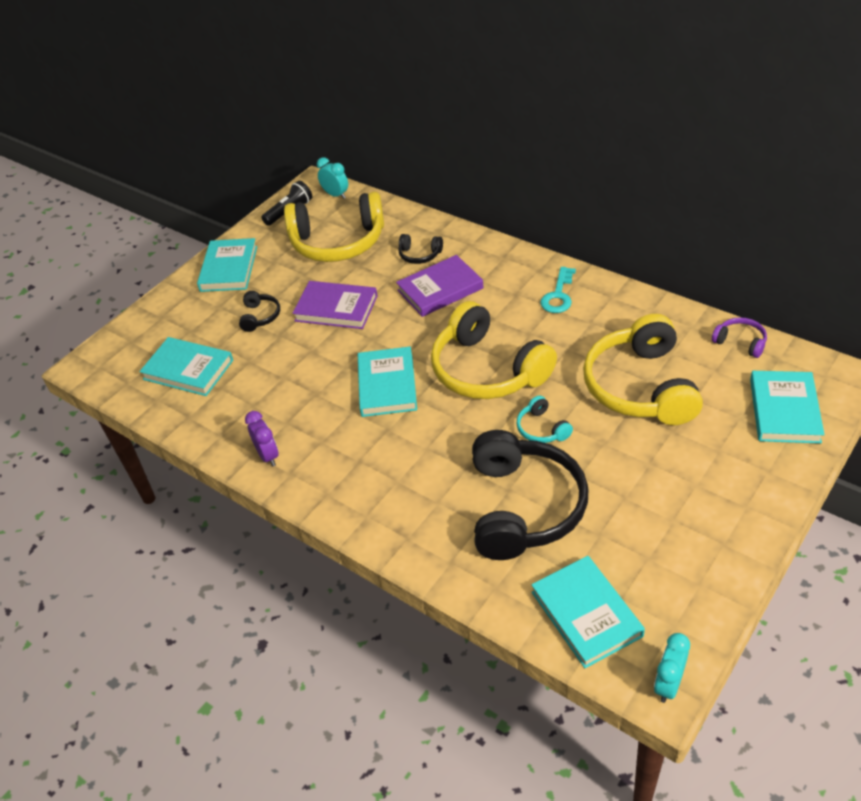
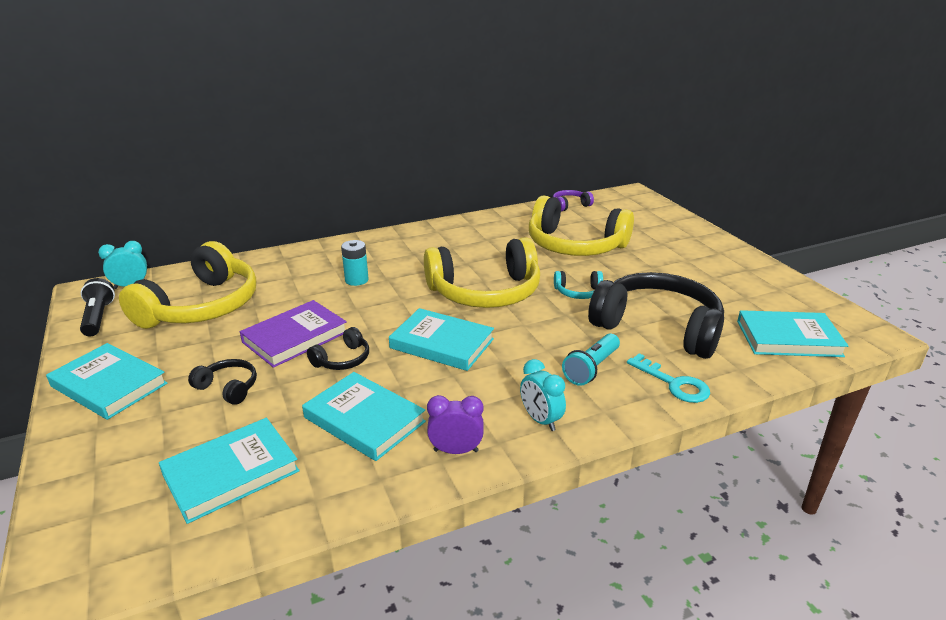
camera: 65 degrees left, 15 degrees down
purple book [396,255,483,317] -> turquoise battery [341,240,369,286]
black headphones [398,234,443,264] -> black headphones moved to [307,327,369,370]
turquoise key [540,267,576,313] -> turquoise key moved to [627,353,710,403]
turquoise clock [654,633,690,703] -> turquoise clock moved to [520,359,566,431]
turquoise book [750,371,825,444] -> turquoise book moved to [302,372,426,461]
none -> turquoise flashlight [562,334,620,386]

